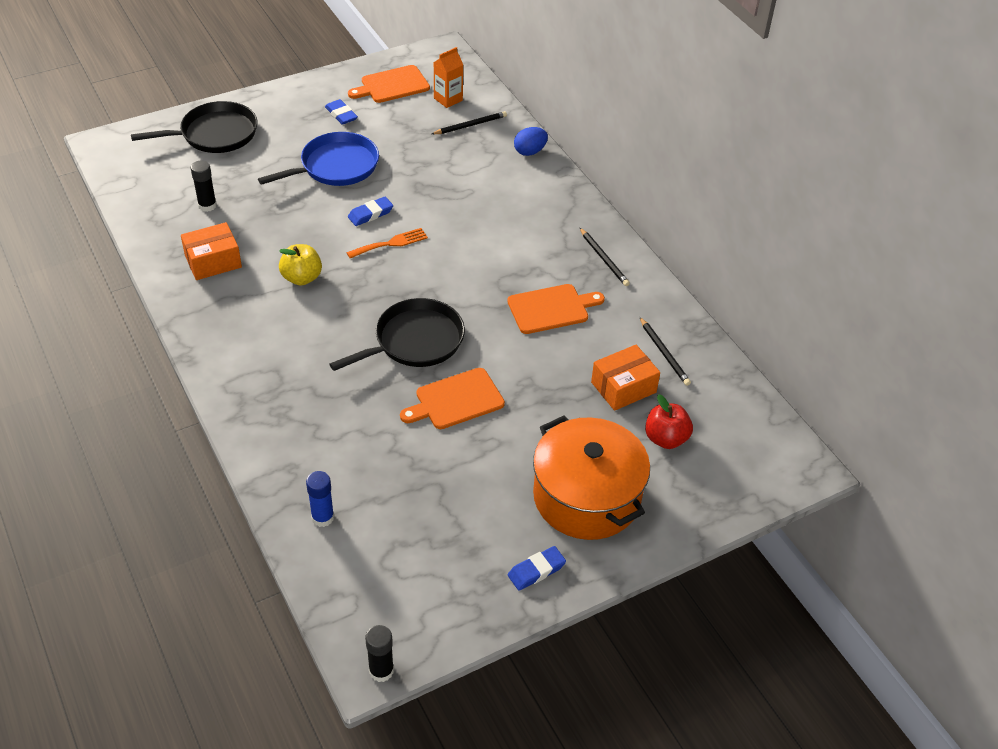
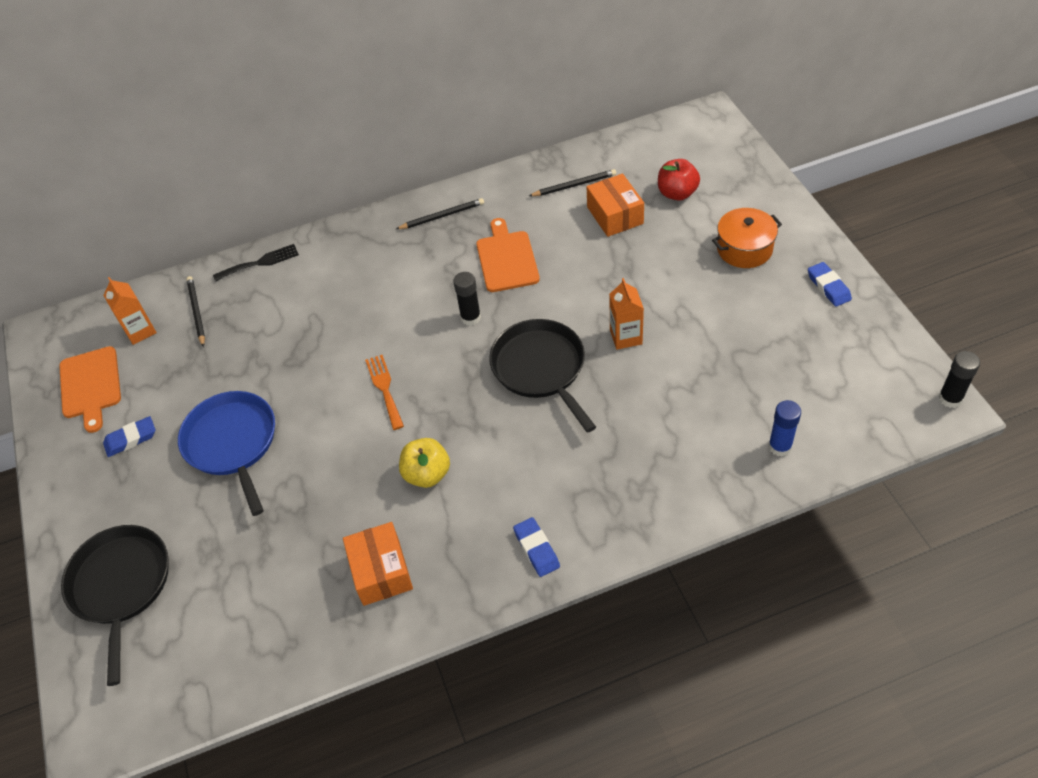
camera: 75 degrees left, 5 degrees up
black glue stick [191,160,217,212] -> black glue stick moved to [453,272,481,326]
blue eraser [348,197,393,226] -> blue eraser moved to [513,517,560,577]
orange cutting board [400,368,505,429] -> orange carton [609,278,644,350]
blue egg [514,127,548,156] -> black fork [213,244,299,282]
orange pot [533,416,650,540] -> orange pot [712,208,782,268], size x0.57

